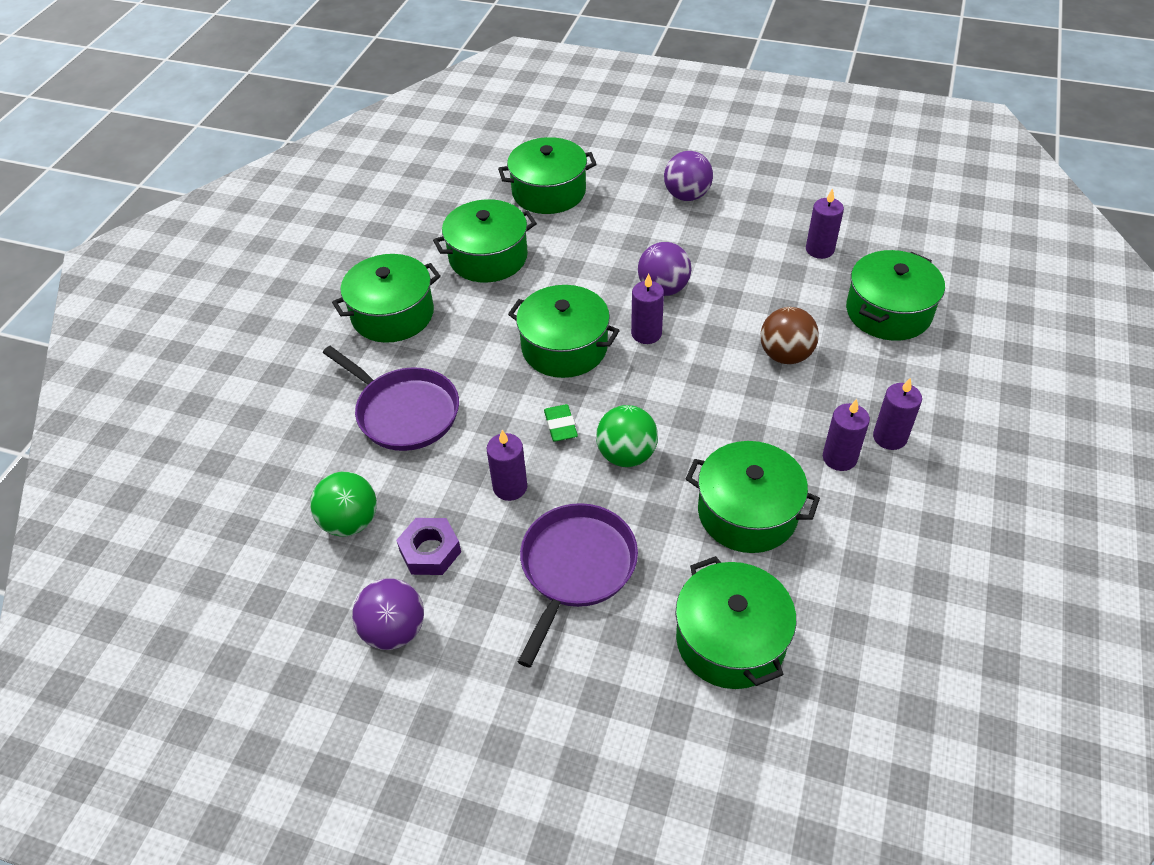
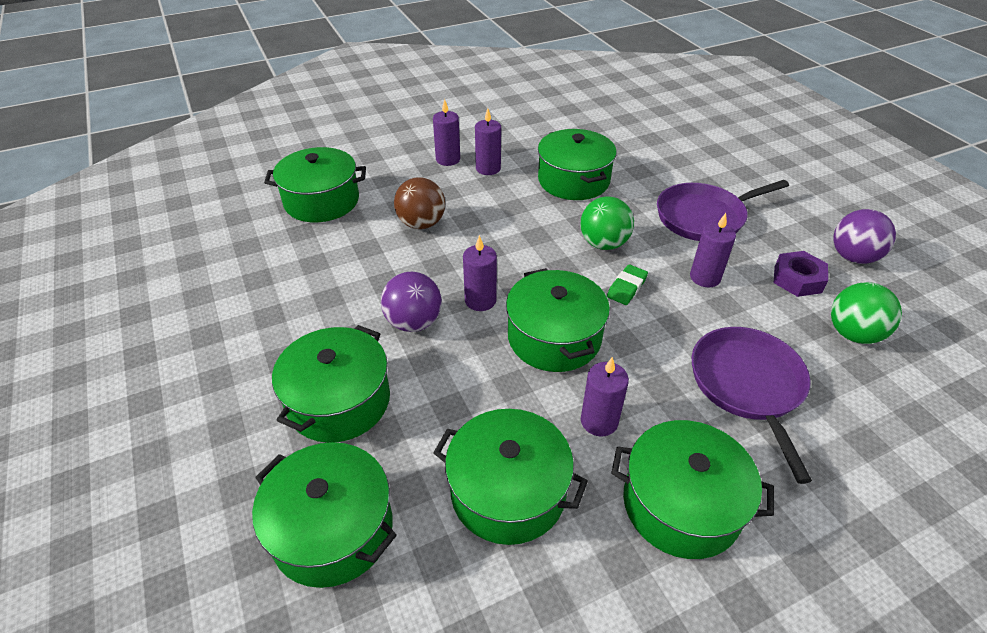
camera: 135 degrees left, 5 degrees down
purple ball [664,151,713,201] -> none
green pot [676,556,796,689] -> green pot moved to [272,325,390,443]
purple candle [806,188,844,259] -> purple candle moved to [581,357,629,437]

